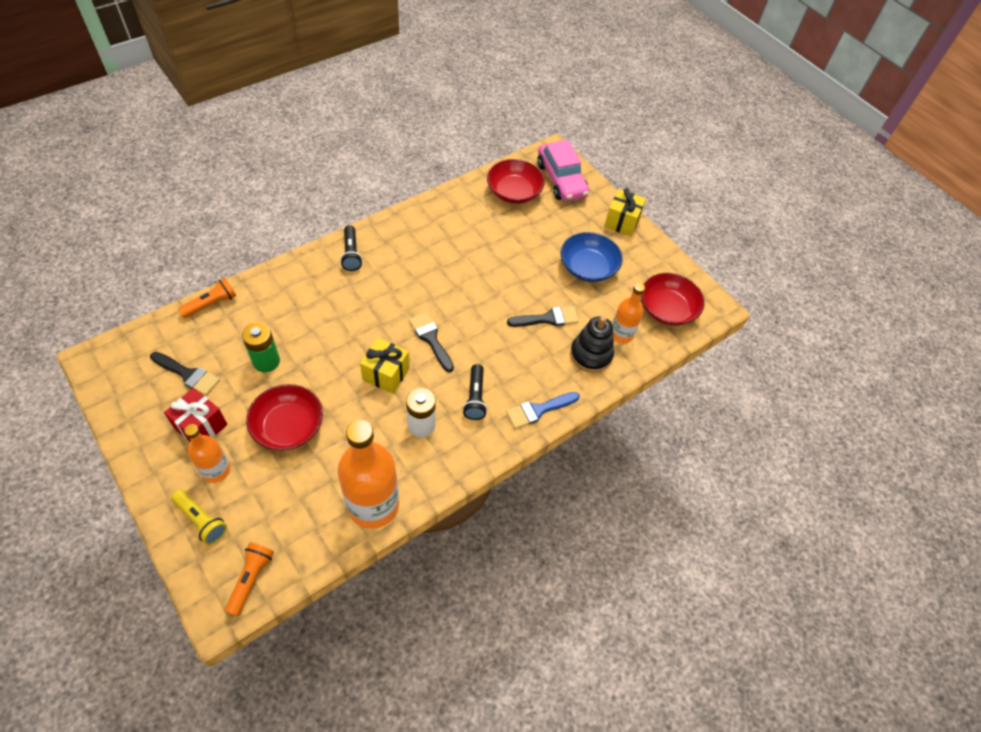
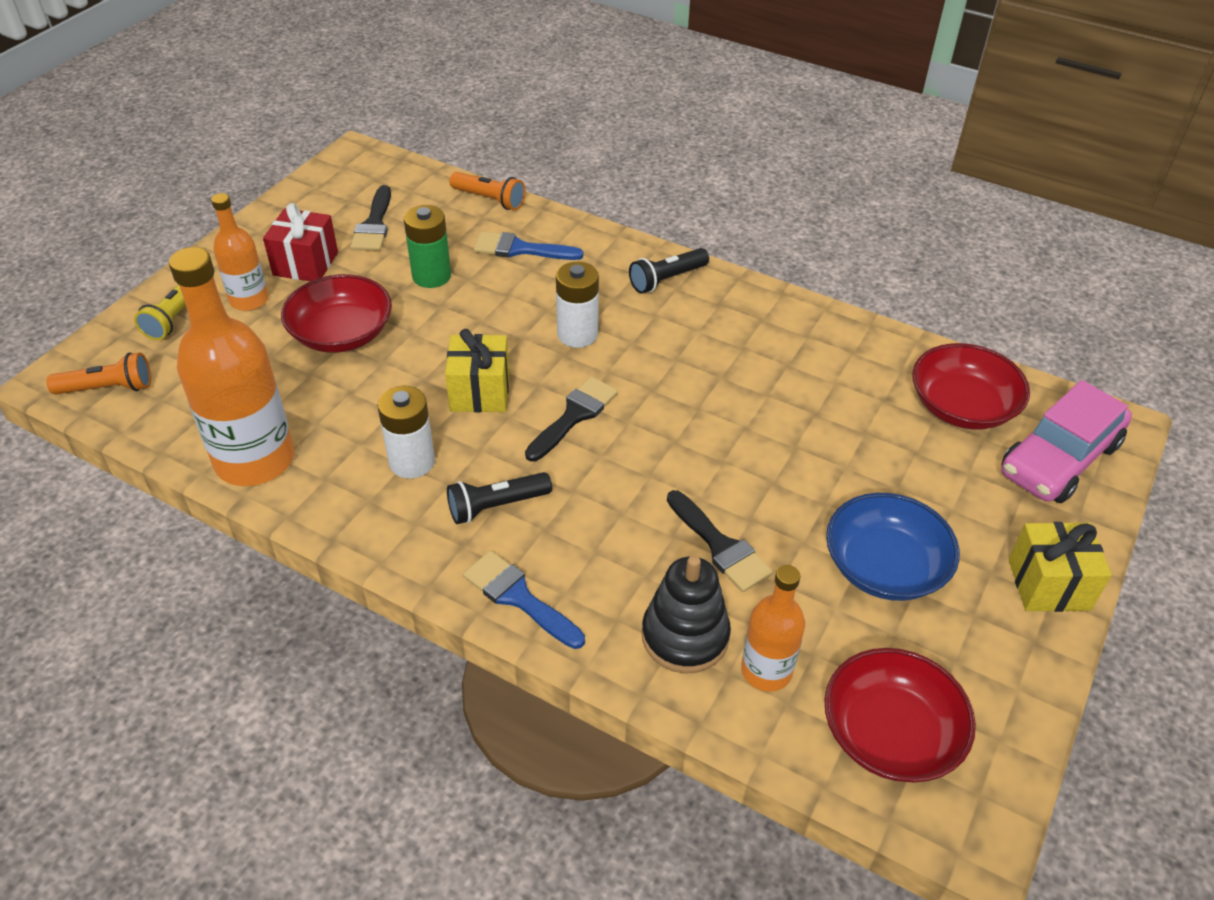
camera: 70 degrees right, 10 degrees down
none -> blue brush [474,231,584,260]
none -> white battery [556,262,599,348]

